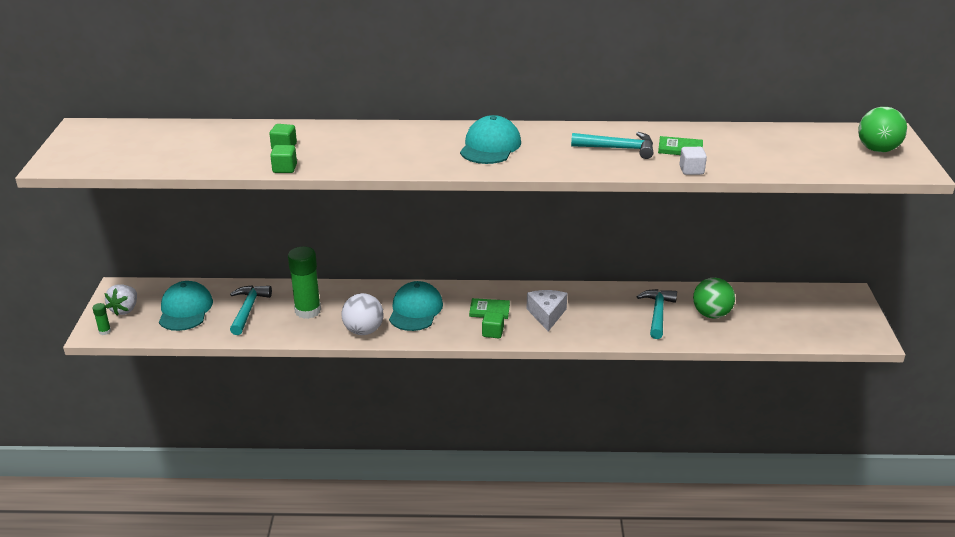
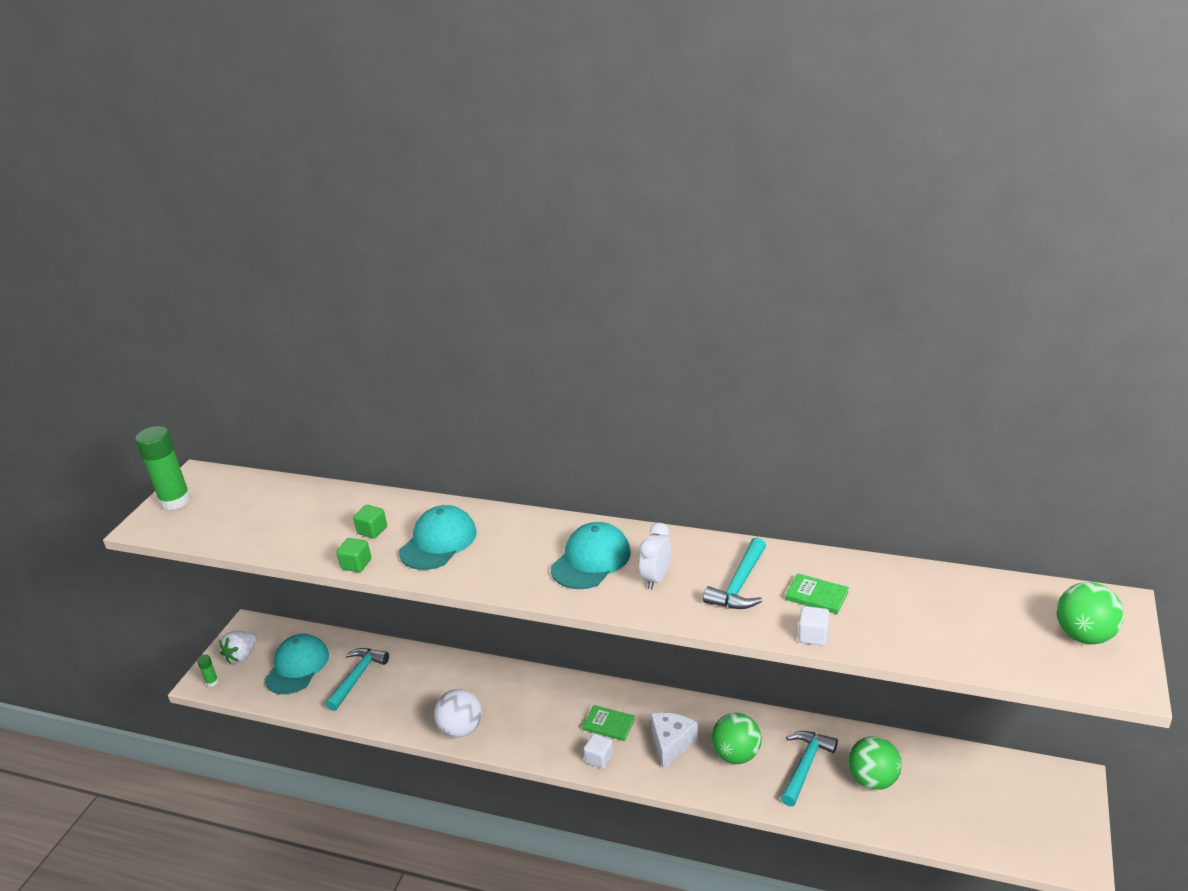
camera: 20 degrees right, 0 degrees up
green glue stick [288,246,321,319] -> green glue stick moved to [135,426,191,510]
turquoise cap [389,281,443,331] -> turquoise cap moved to [399,505,477,570]
green cube [482,312,504,339] -> white cube [584,733,614,769]
turquoise hammer [571,132,653,159] -> turquoise hammer turned 90 degrees clockwise [703,538,766,609]
none -> white clock [639,523,671,589]
none -> green ball [711,713,762,764]

